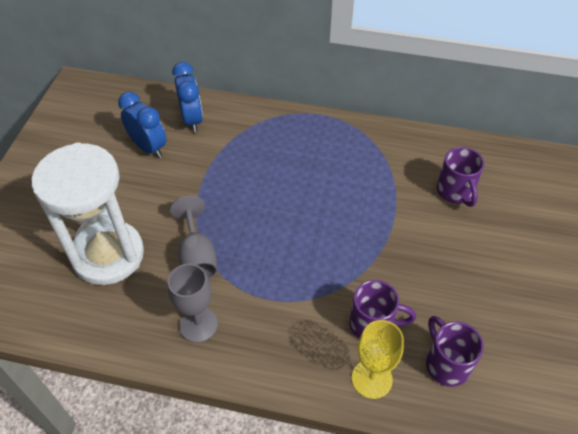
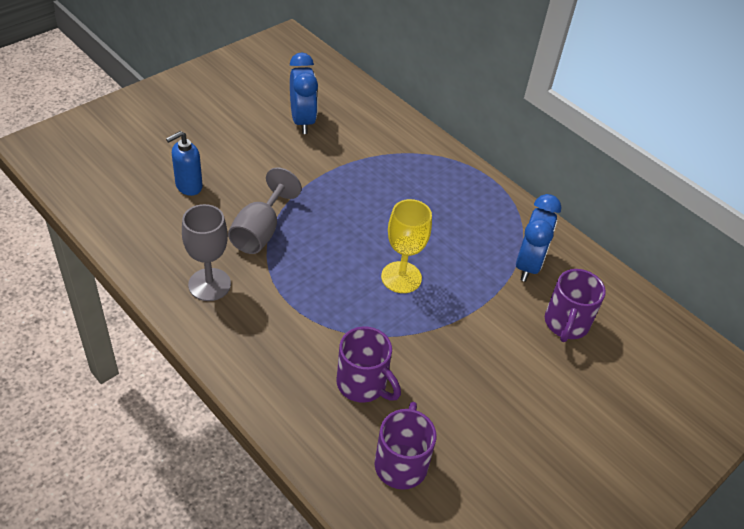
camera: 30 degrees right, 5 degrees down
white hourglass [32,142,144,285] -> blue soap dispenser [166,131,203,196]
blue clock [172,62,203,133] -> blue clock moved to [516,194,561,282]
yellow goblet [352,320,404,399] -> yellow goblet moved to [381,199,432,293]

